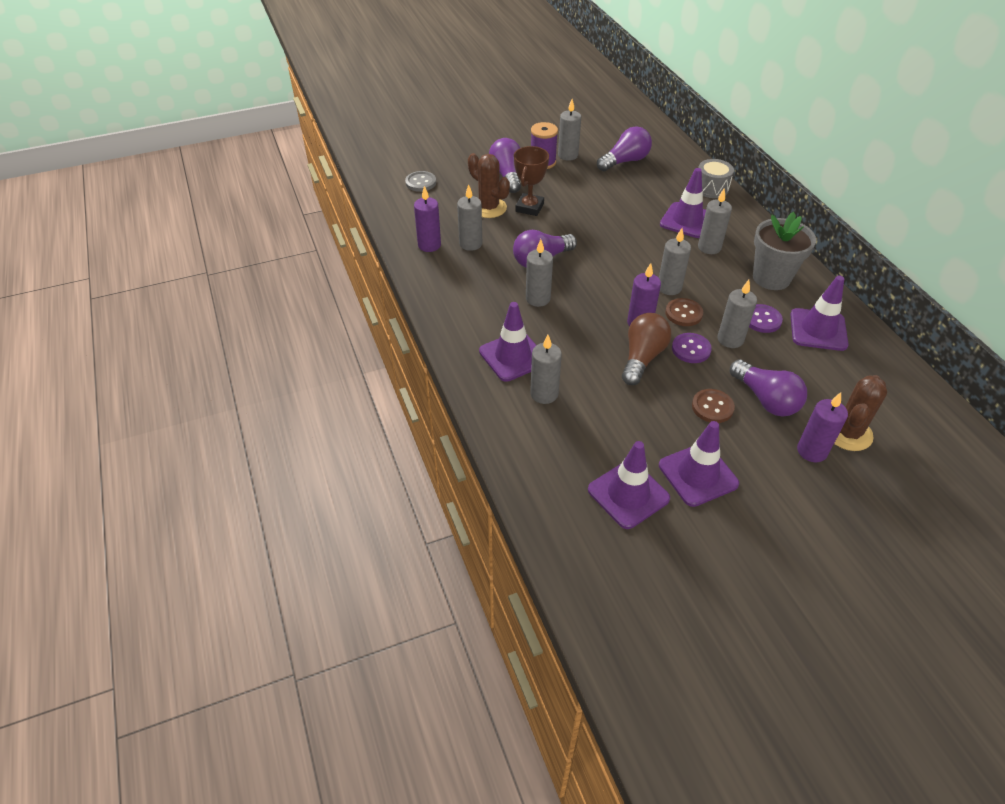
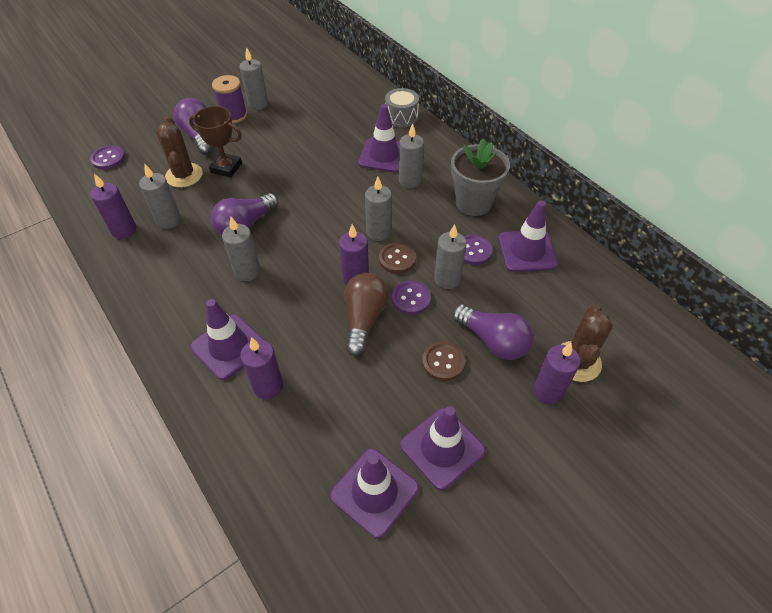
camera: 15 degrees left, 5 degrees up
grey button [405,171,436,192] -> purple button [90,145,125,170]
brown cactus [468,153,510,218] -> brown cactus turned 45 degrees clockwise [156,116,203,188]
brown trophy [514,146,549,216] -> brown trophy turned 75 degrees counterclockwise [189,106,242,178]
grey candle [530,335,562,404] -> purple candle [240,337,283,399]
purple light bulb [597,126,652,171] -> none

